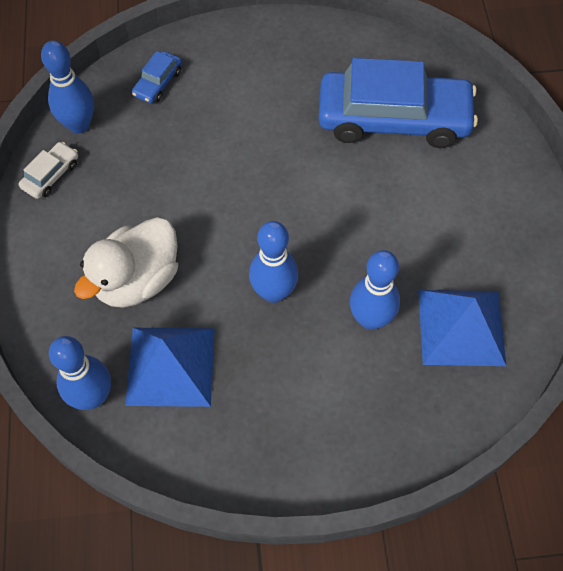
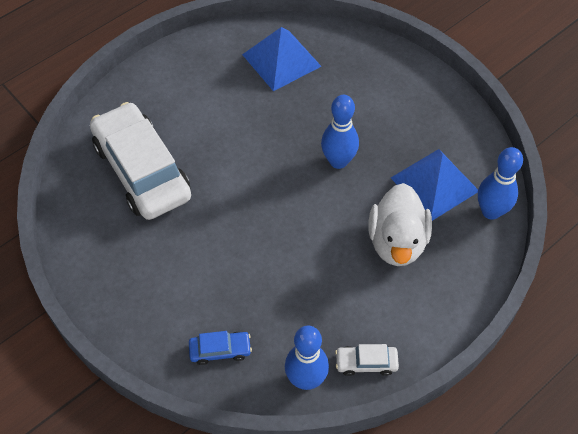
camera: 125 degrees left, 5 degrees down
white duck [74,217,178,308] -> white duck turned 90 degrees clockwise [368,183,432,266]
blue car [319,58,478,148] -> white car [90,102,191,220]
blue bowling pin [350,250,400,330] -> none

